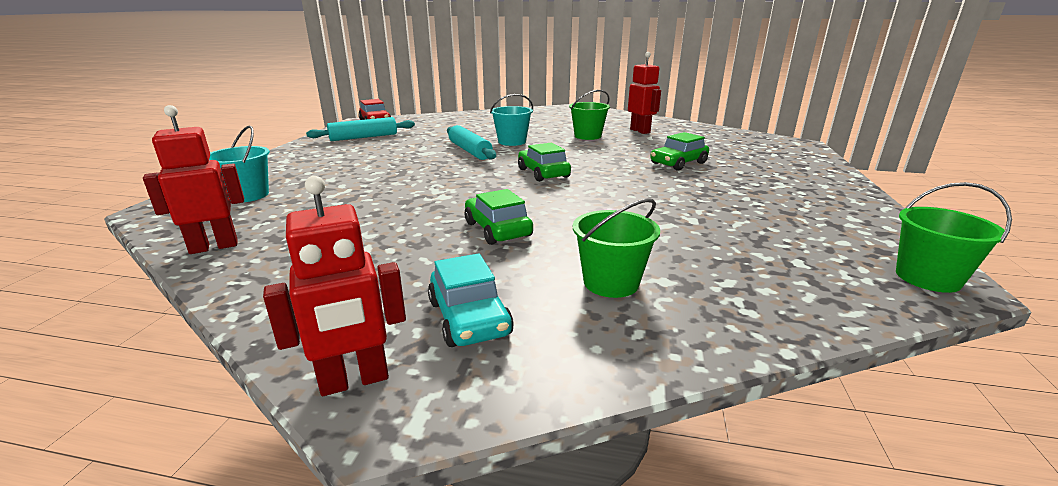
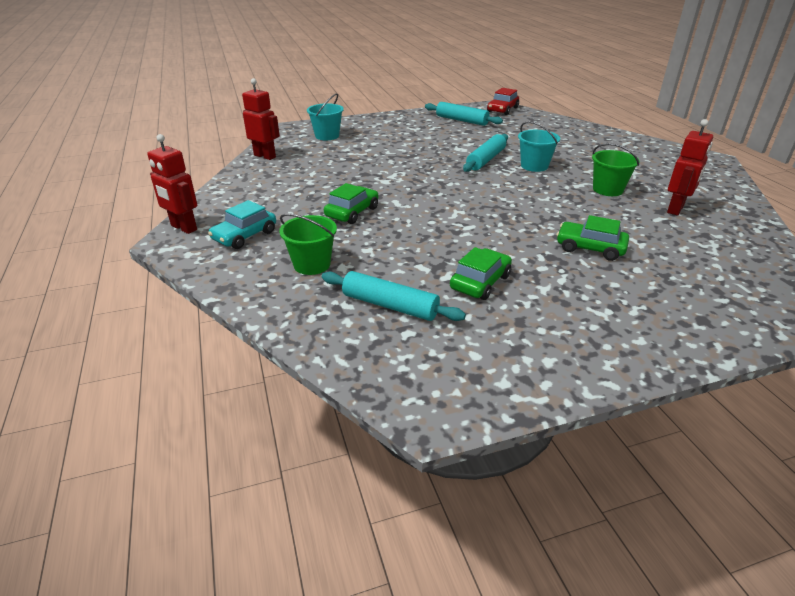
camera: 60 degrees right, 10 degrees up
green car [518,143,571,182] -> green car moved to [450,247,512,300]
green bucket [896,182,1012,293] -> none
none -> turquoise rolling pin [322,271,466,321]

